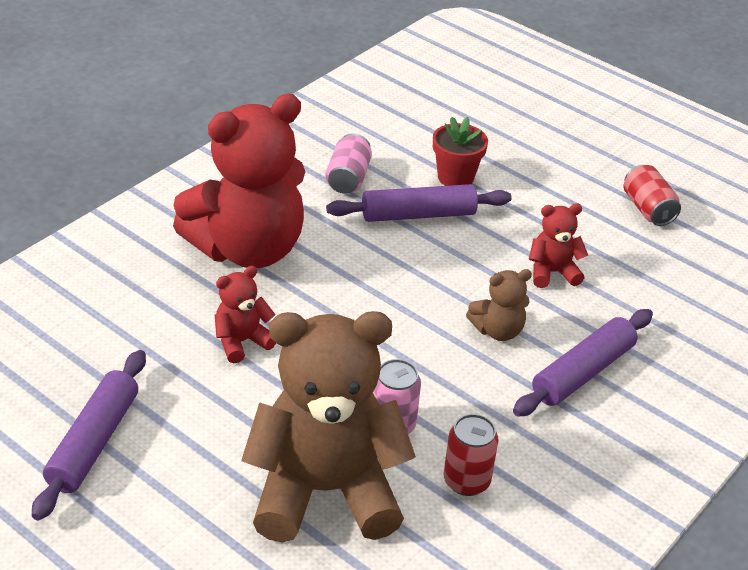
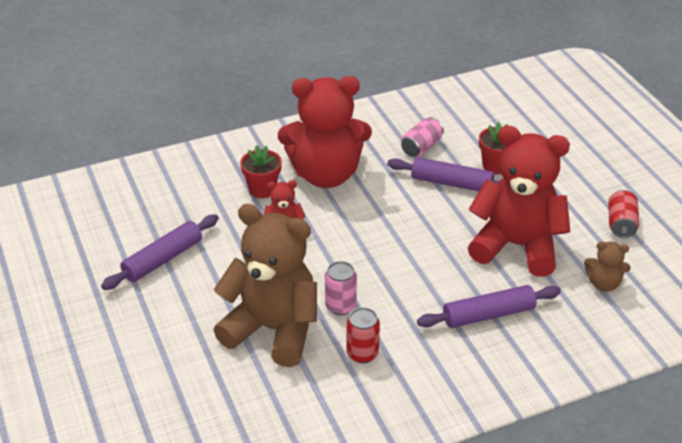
camera: 30 degrees right, 0 degrees up
brown teddy bear [466,269,532,341] -> brown teddy bear moved to [584,242,630,292]
red teddy bear [529,203,588,288] -> red teddy bear [468,126,570,277], size x2.29
none -> red flower pot [240,145,282,198]

